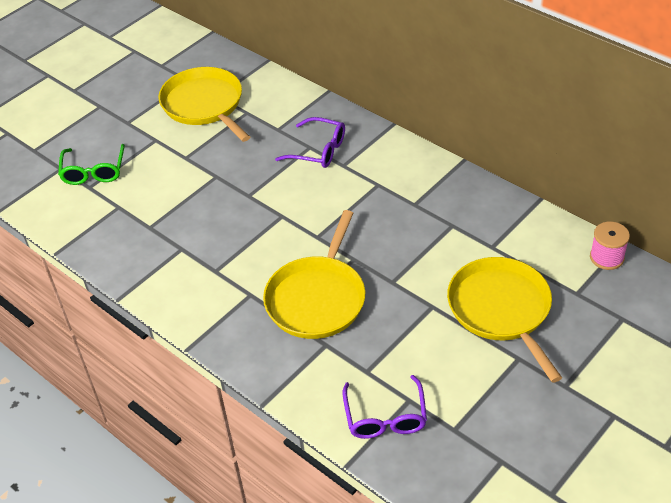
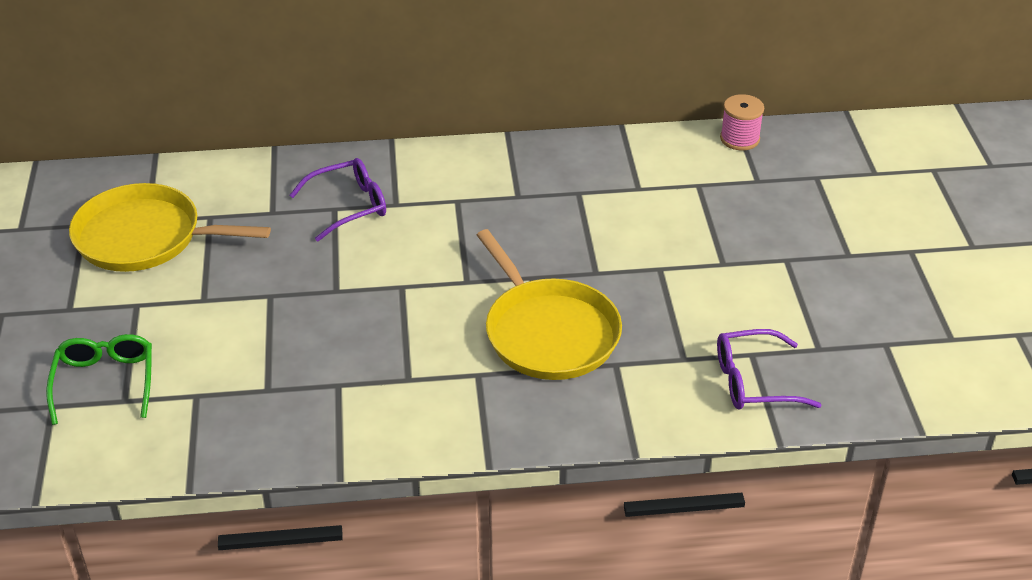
camera: 50 degrees left, 5 degrees down
green glasses [58,144,125,185] -> green glasses turned 135 degrees counterclockwise [46,334,152,425]
purple glasses [343,375,427,439] -> purple glasses turned 135 degrees clockwise [717,329,821,410]
yellow pan [447,257,562,383] -> none

